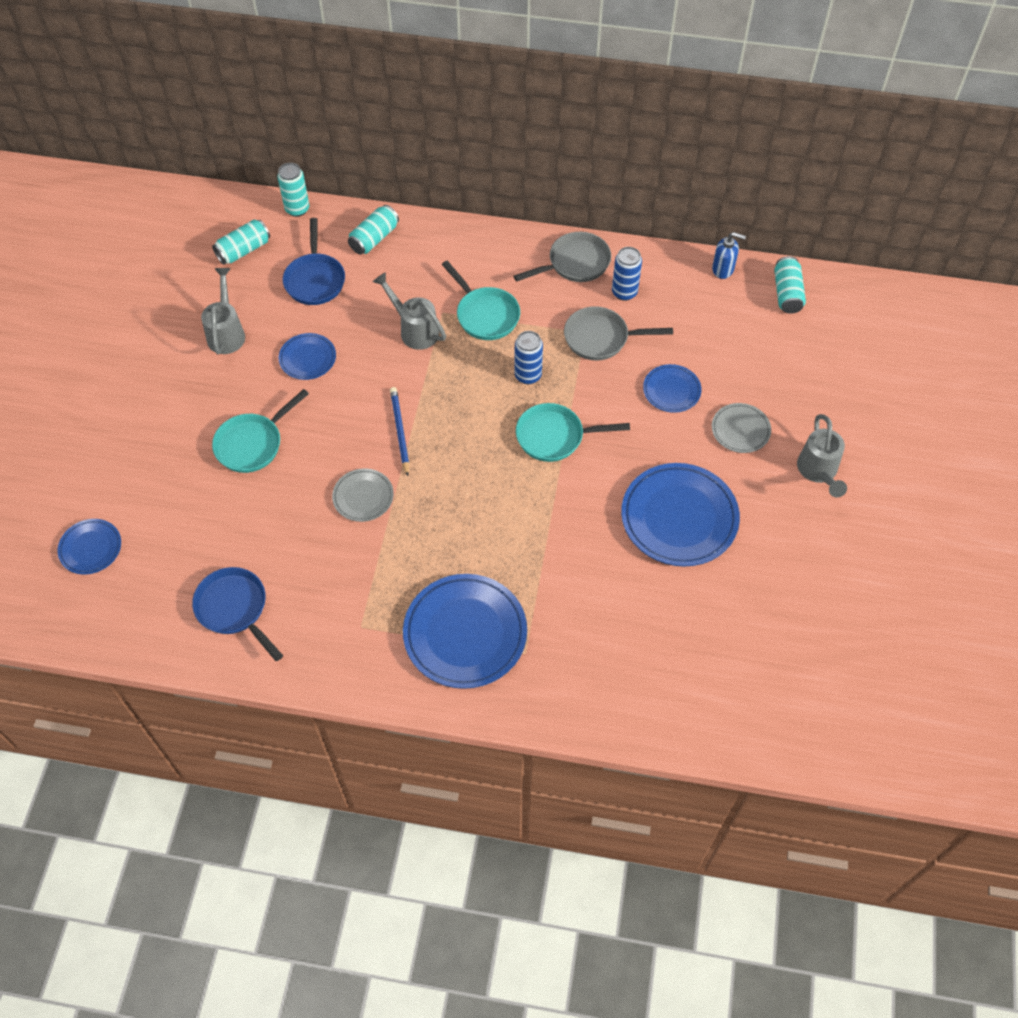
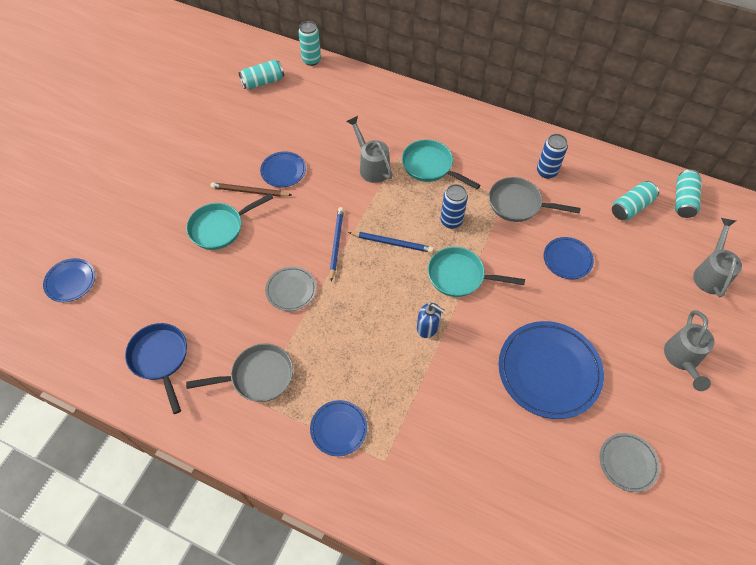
camera: 15 degrees right, 0 degrees up
grey watering can [201,268,245,355] -> grey watering can moved to [693,218,742,297]
blue pan [283,218,345,305] -> none
turquoise can [348,205,399,255] -> turquoise can moved to [612,181,659,220]
blue plate [403,574,527,689] -> blue plate [310,400,367,456], size x0.53
turquoise pan [442,261,520,340] -> turquoise pan turned 150 degrees clockwise [402,139,480,189]
grey pan [514,232,611,282] -> grey pan moved to [186,343,293,402]
blue soap dispenser [712,232,746,279] -> blue soap dispenser moved to [417,303,445,338]
grey plate [712,403,771,453] -> grey plate moved to [600,433,660,492]
none -> brown pencil [210,182,291,197]
none -> blue pencil [348,232,434,253]

